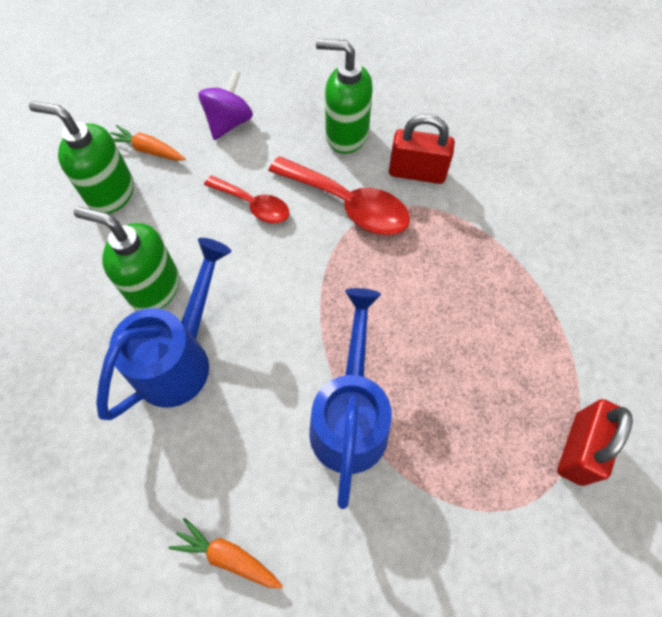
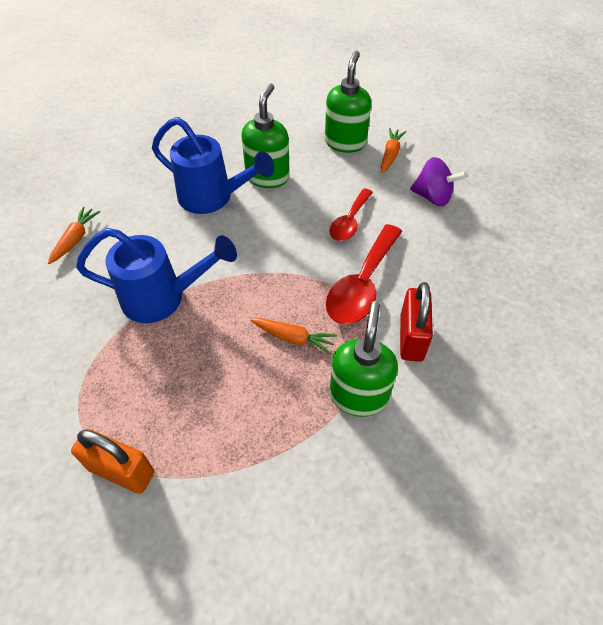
camera: 85 degrees right, 10 degrees down
green soap dispenser [316,39,373,154] -> green soap dispenser moved to [330,302,398,417]
red padlock [557,399,633,486] -> orange padlock [71,429,154,494]
none -> orange carrot [251,318,337,354]

